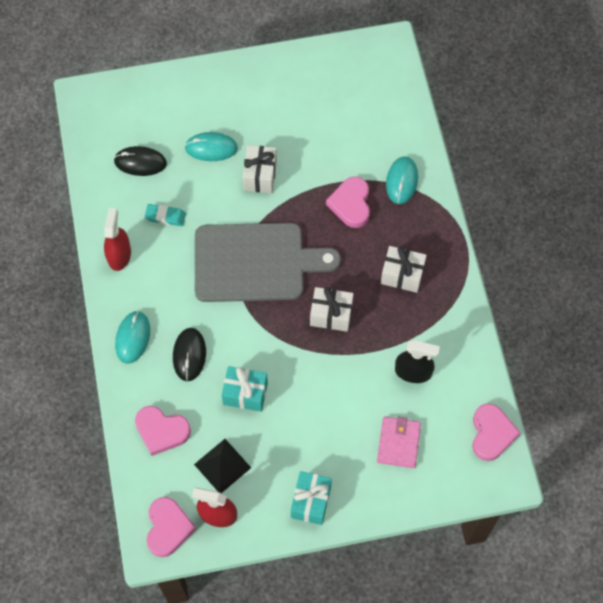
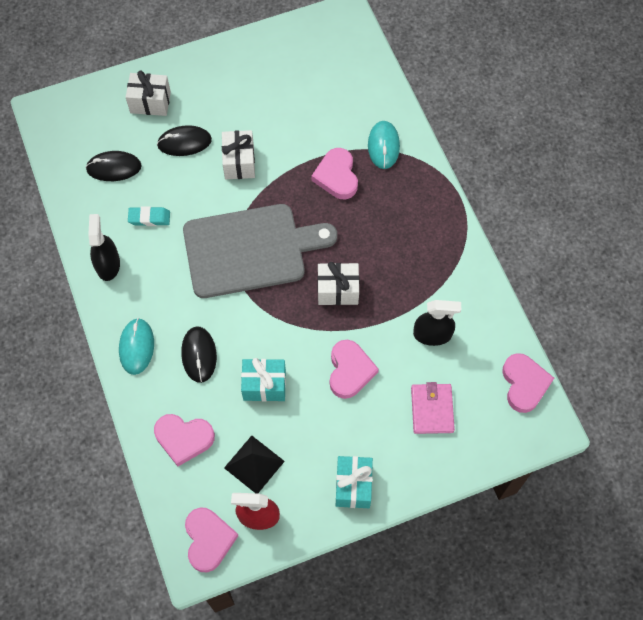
camera: 10 degrees left, 0 degrees up
red spray bottle [104,208,131,271] -> black spray bottle [88,214,120,281]
turquoise mouse [185,132,238,161] -> black mouse [157,125,212,156]
white gift [381,246,427,293] -> white gift moved to [126,71,171,116]
none -> pink heart [330,340,379,399]

